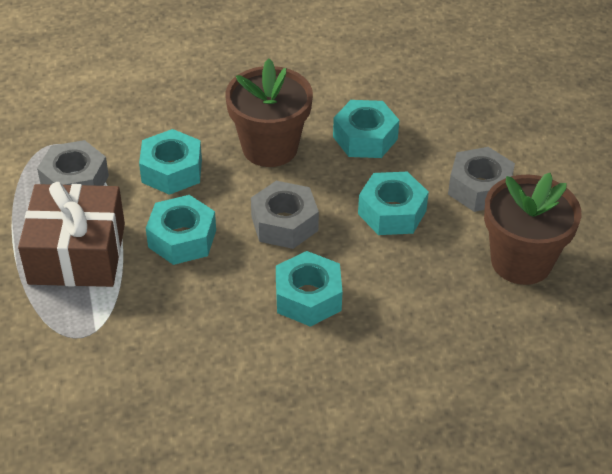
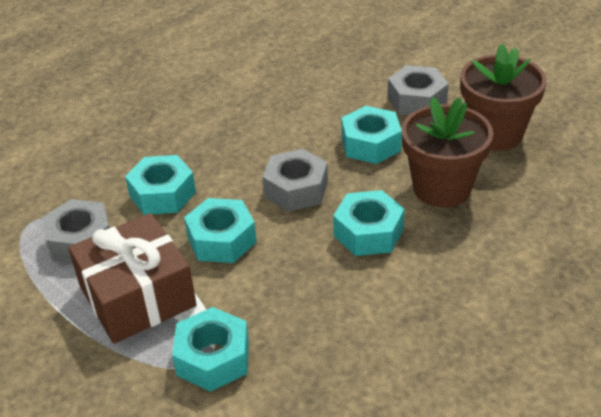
camera: 30 degrees left, 5 degrees down
brown flower pot [225,59,313,167] -> brown flower pot moved to [401,97,493,207]
turquoise nut [333,100,399,158] -> turquoise nut moved to [172,307,249,392]

